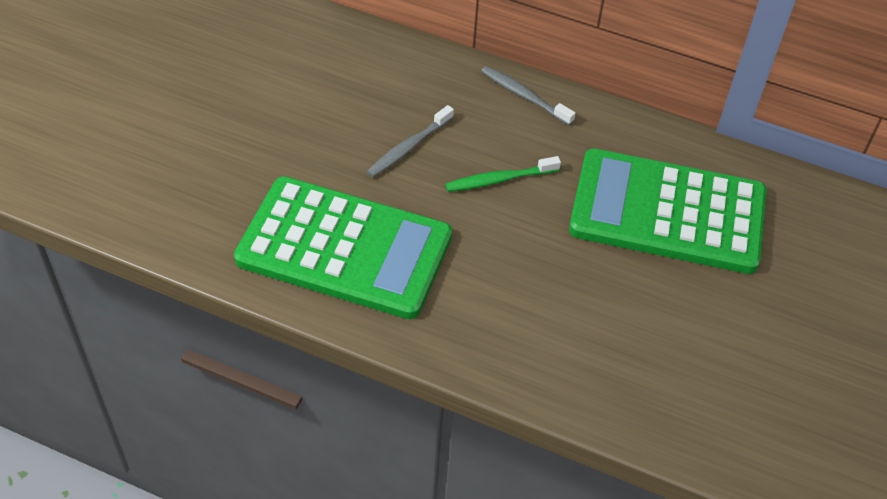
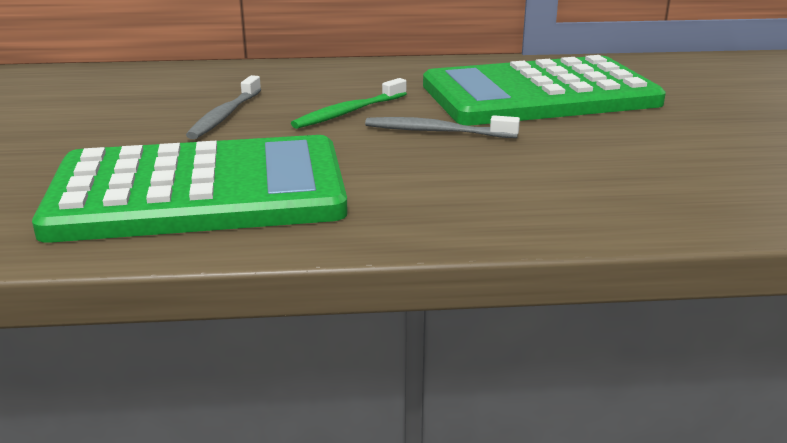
camera: 25 degrees left, 25 degrees down
grey toothbrush [481,66,575,125] -> grey toothbrush moved to [365,115,520,138]

